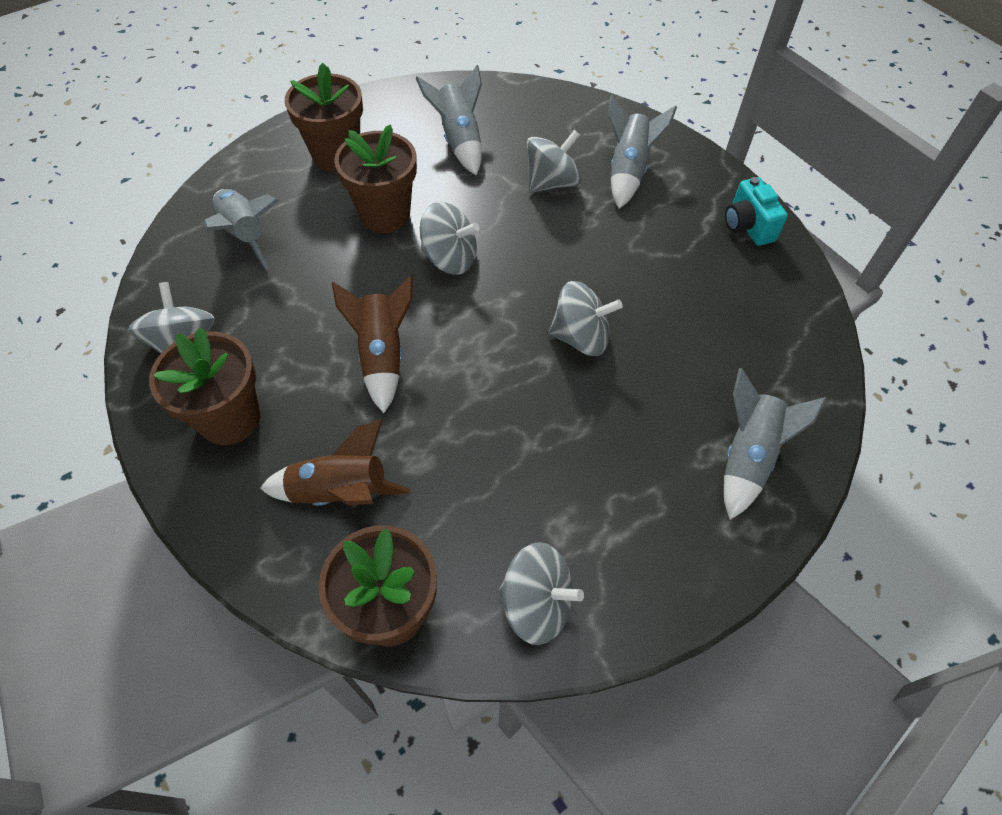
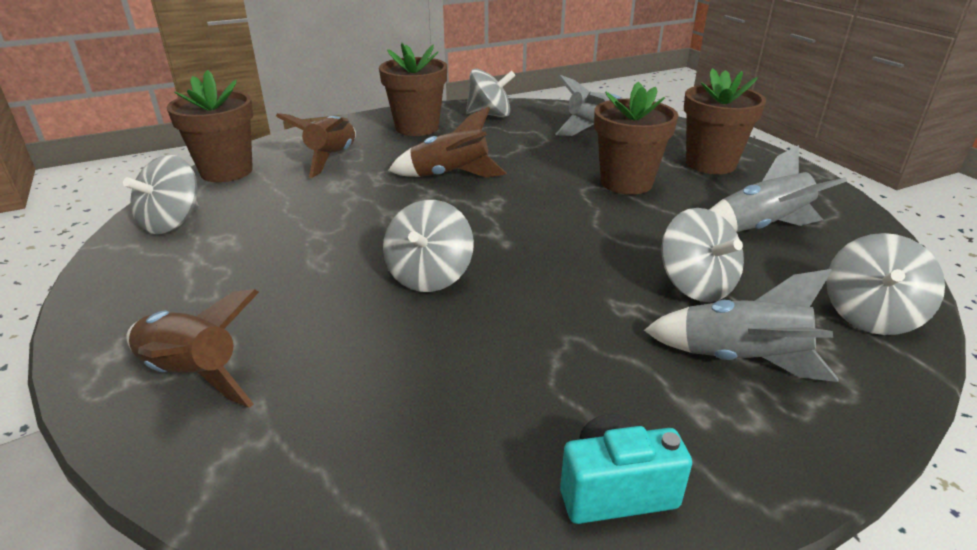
camera: 100 degrees right, 25 degrees down
grey spinning top [420,202,479,275] -> grey spinning top moved to [826,233,945,335]
grey rocket [724,368,826,520] -> brown rocket [126,289,259,408]

